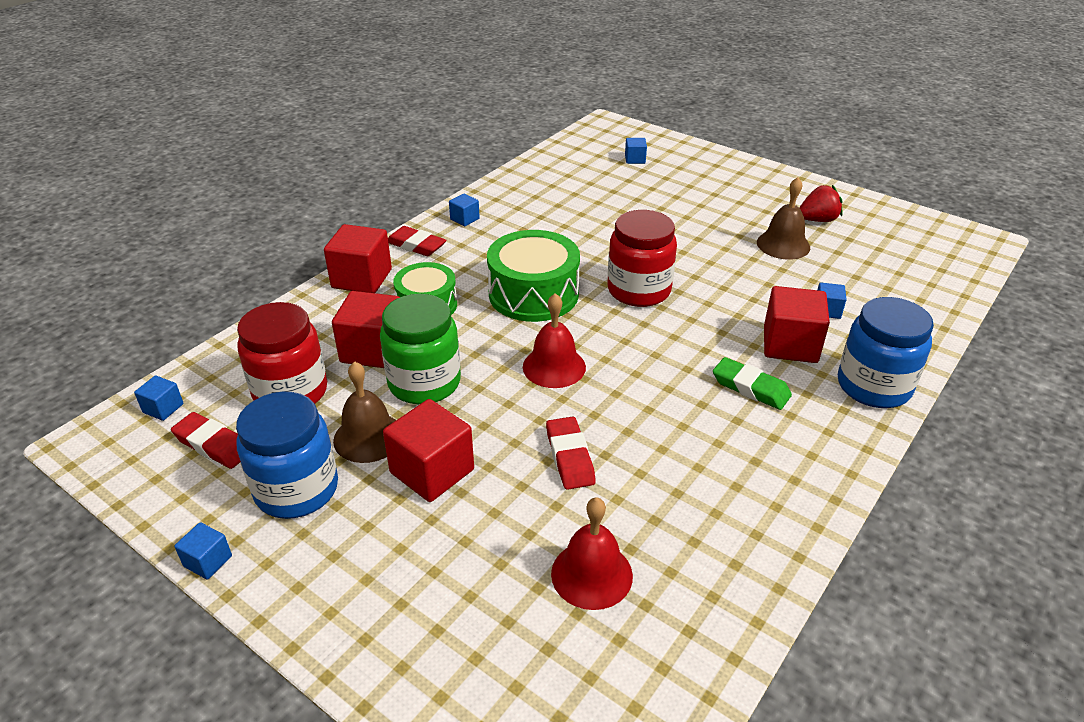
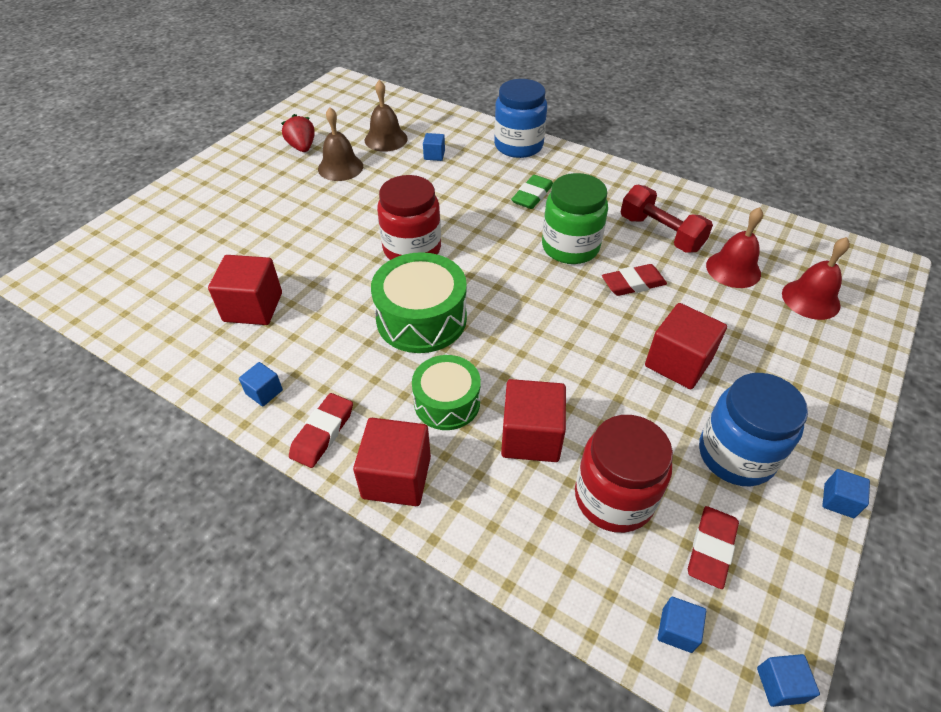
camera: 95 degrees left, 10 degrees up
brown bell [333,361,396,463] -> brown bell moved to [365,80,408,152]
green jar [380,294,461,405] -> green jar moved to [542,173,608,264]
red bell [523,293,586,388] -> red bell moved to [782,237,850,320]
blue cube [625,138,647,164] -> blue cube moved to [757,654,820,707]
red cube [764,286,830,363] -> red cube moved to [208,255,282,325]
none -> red dumbbell [621,185,713,253]

